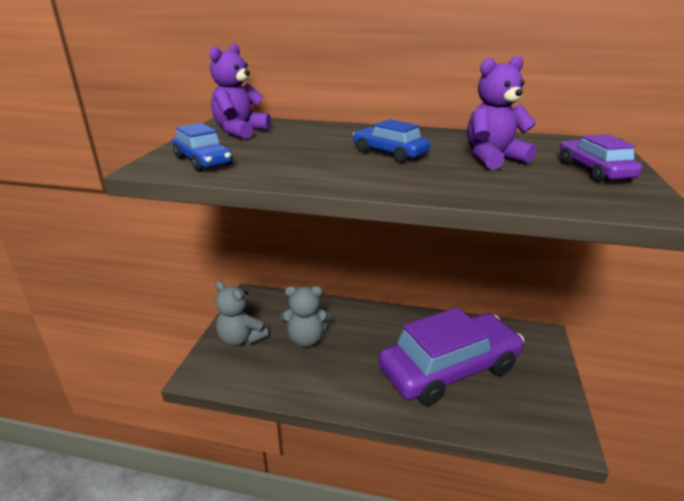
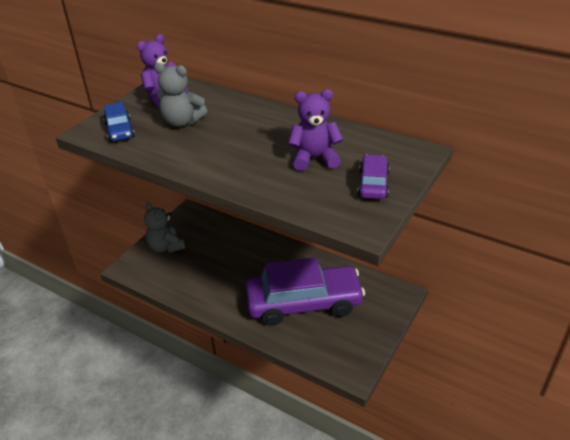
camera: 20 degrees right, 10 degrees up
grey teddy bear [280,286,332,347] -> grey teddy bear moved to [154,63,207,127]
blue car [353,119,430,162] -> none

